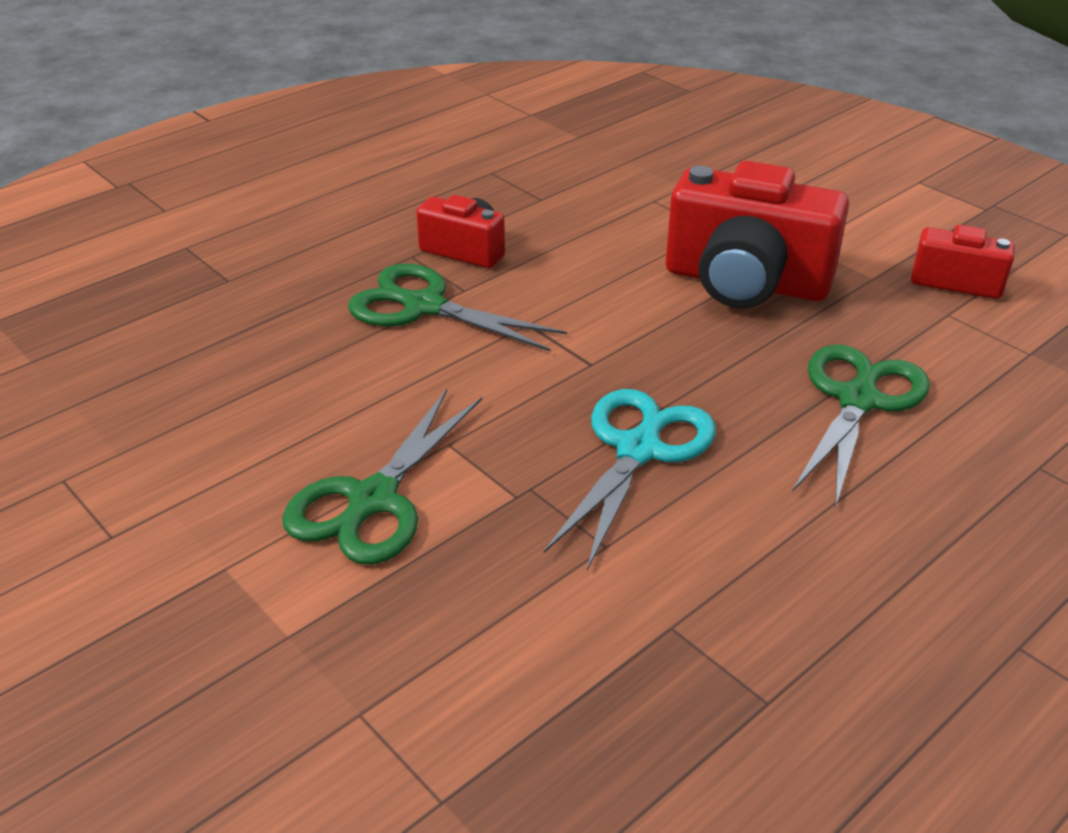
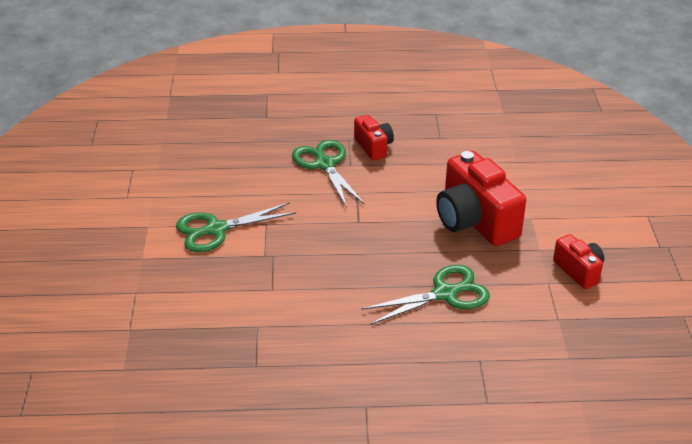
camera: 40 degrees right, 0 degrees up
turquoise scissors [544,389,716,570] -> none

